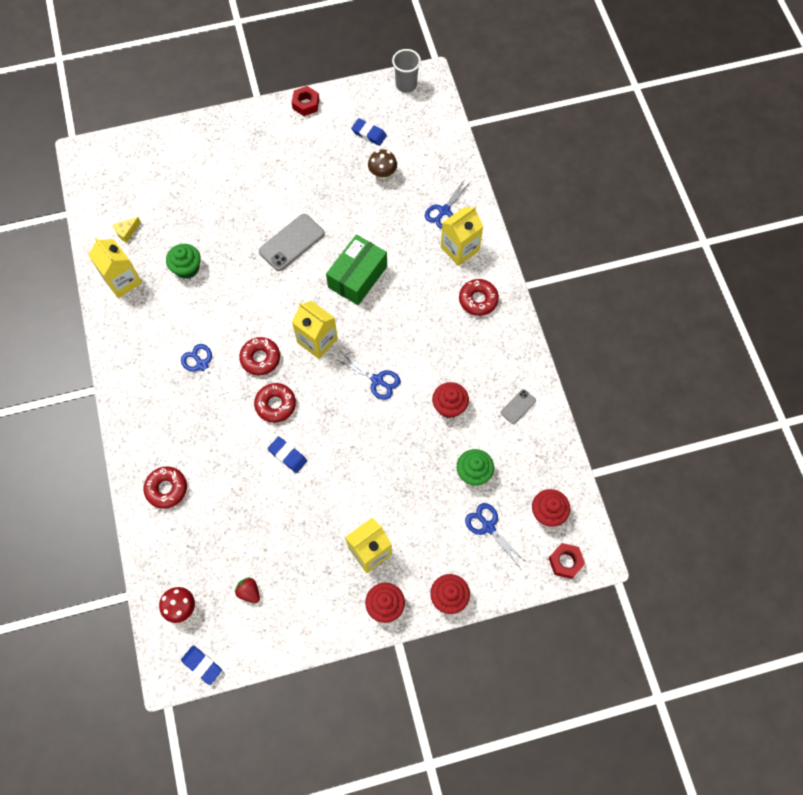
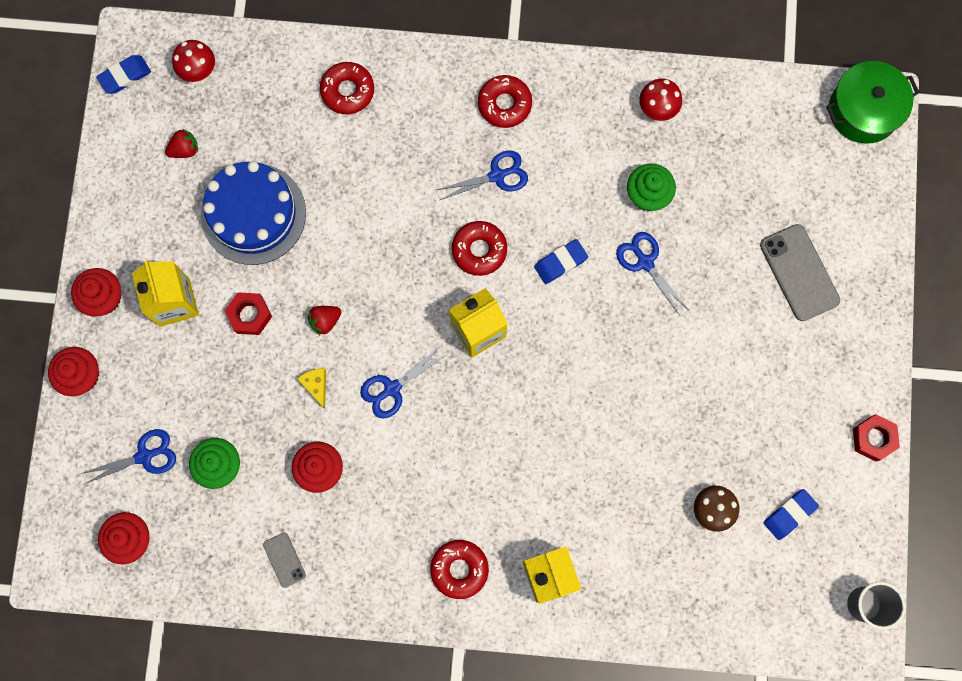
camera: 110 degrees right, 10 degrees up
yellow carton [88,237,142,298] -> red mushroom [639,78,682,121]
yellow cheese [113,217,141,243] -> yellow cheese moved to [297,368,326,409]
red donut [254,383,296,423] -> red donut moved to [478,75,532,128]
grey phone [259,214,324,271] -> grey phone moved to [760,224,840,321]
blue eraser [268,437,307,473] -> blue eraser moved to [534,239,588,284]
green box [326,235,387,305] -> none
blue scissors [425,179,471,229] -> blue scissors moved to [616,232,689,315]
red nut [549,543,585,579] -> red nut moved to [225,292,272,335]
none -> blue cake [201,161,306,265]
none -> red strawberry [308,306,341,336]
none -> green pot [826,61,920,144]

